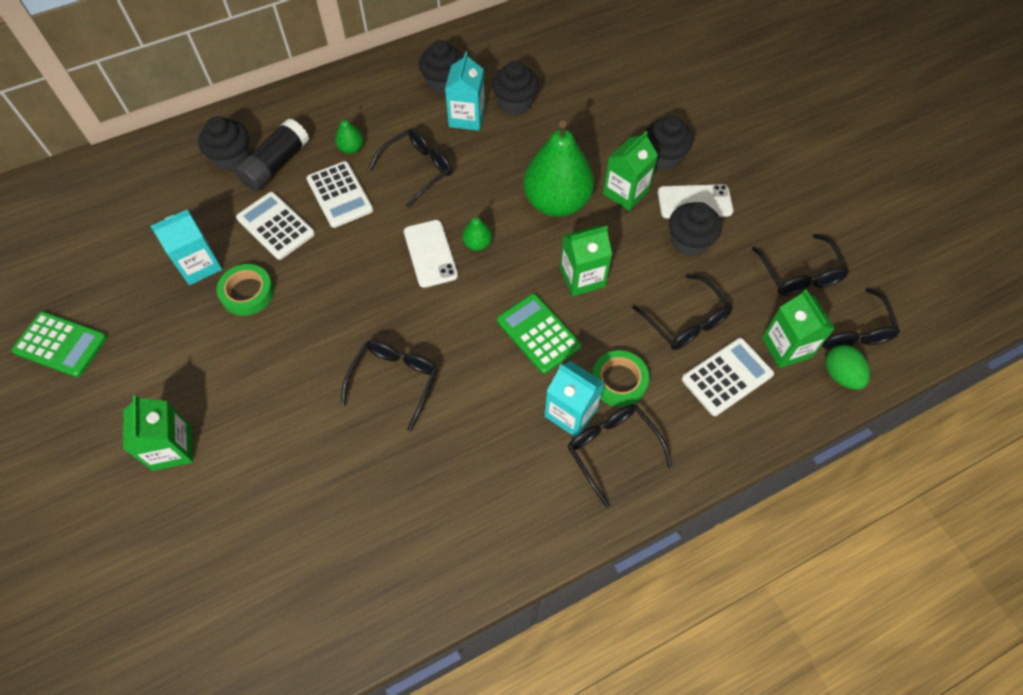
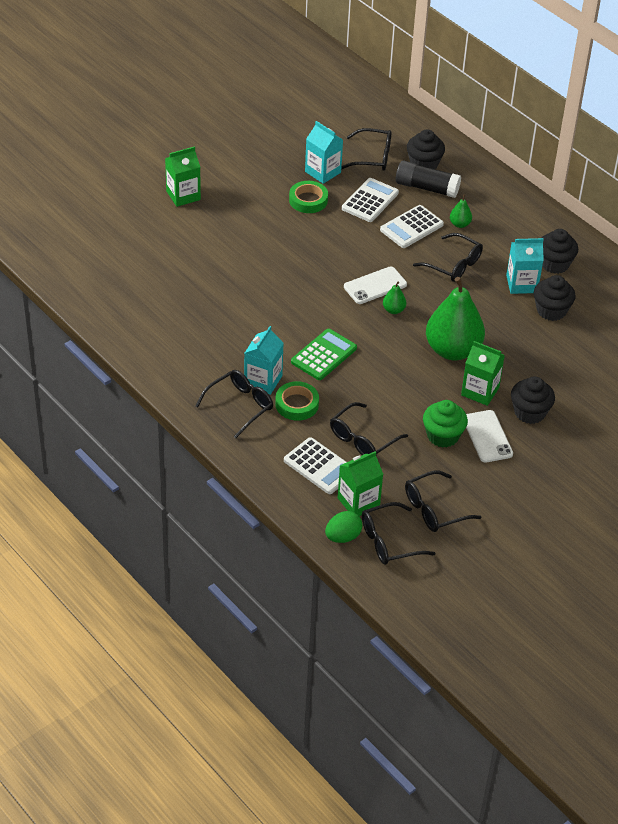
camera: 75 degrees right, 15 degrees down
green calculator [12,311,107,377] -> none
black glasses [341,340,438,431] -> black glasses moved to [341,128,391,171]
green carton [560,226,612,297] -> none
black cupcake [669,202,722,257] -> green cupcake [423,400,468,448]

